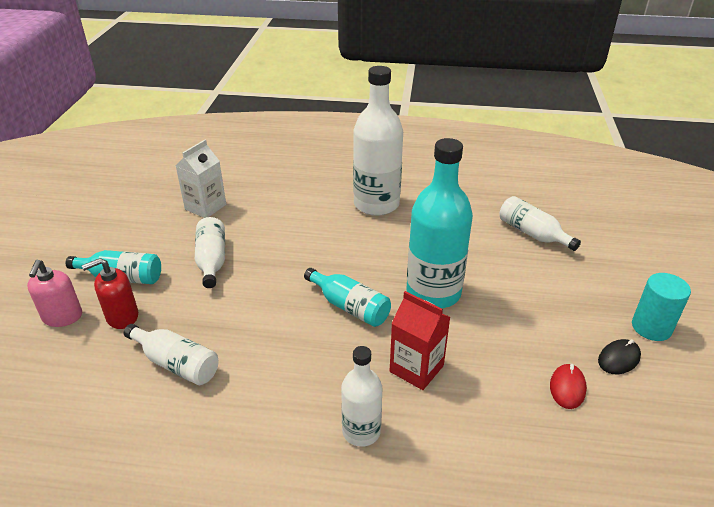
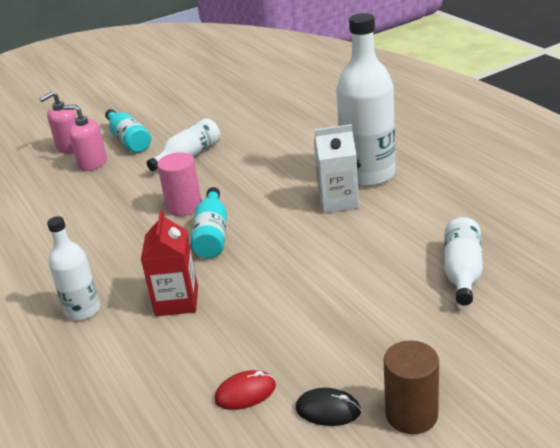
camera: 55 degrees right, 5 degrees down
red soap dispenser [82,258,138,329] -> pink soap dispenser [63,105,107,171]
white bottle [124,324,218,385] -> none
white carton [176,140,226,218] -> white carton moved to [314,124,359,213]
turquoise bottle [406,138,473,308] -> none
turquoise cylinder [632,273,691,341] -> brown cylinder [384,341,439,434]
none -> pink cylinder [157,152,202,216]

